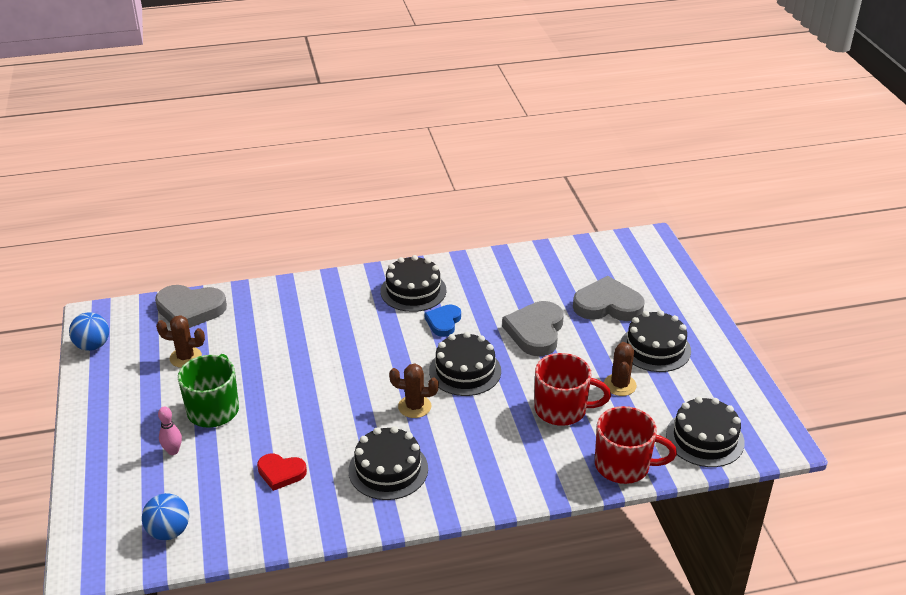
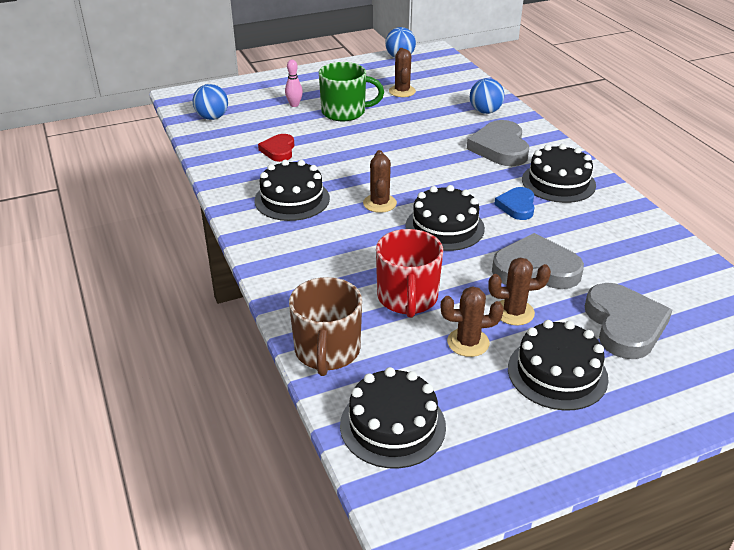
camera: 80 degrees right, 0 degrees up
grey heart [155,285,227,328] -> grey heart moved to [467,120,529,166]
blue heart [425,304,461,337] -> blue heart turned 90 degrees counterclockwise [494,187,535,220]
red mug [595,406,677,484] -> brown mug [289,277,362,376]
none -> blue ball [470,78,505,114]
none -> brown cactus [488,258,551,325]

